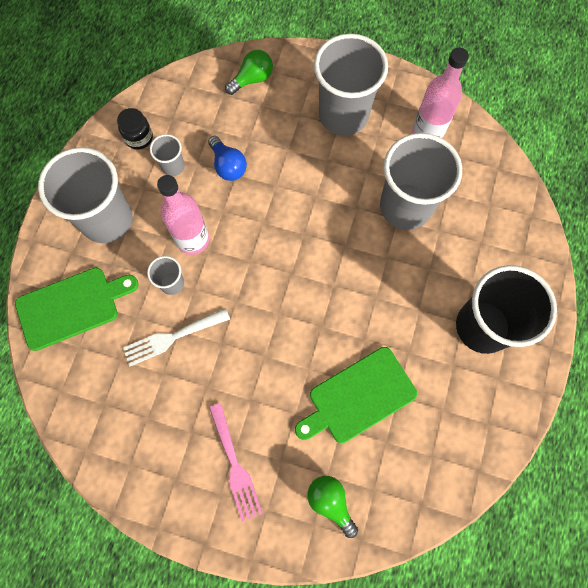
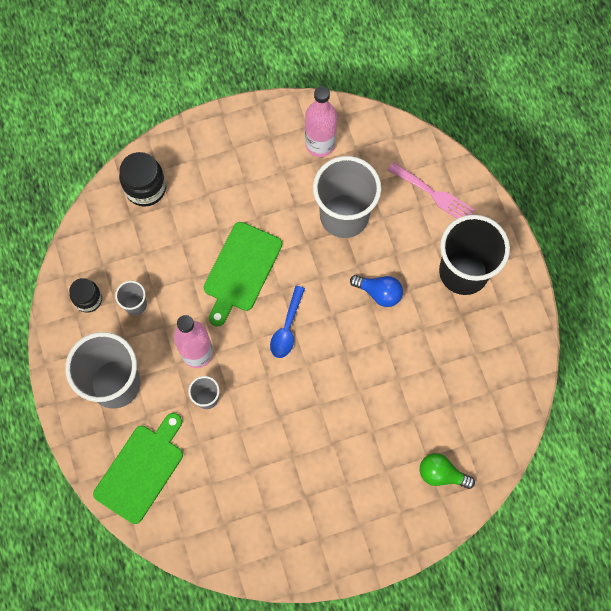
camera: 35 degrees left, 0 degrees up
white fork [123,308,230,366] -> none
blue light bulb [208,136,247,181] -> blue light bulb moved to [350,275,403,307]
pink fork [209,403,263,522] -> pink fork moved to [388,162,475,219]
green light bulb [225,50,273,95] -> black jar [119,152,166,207]
green cutting board [295,347,417,443] -> green cutting board moved to [204,222,282,327]
grey cup [314,33,388,136] -> none
none -> blue spoon [270,286,305,358]

